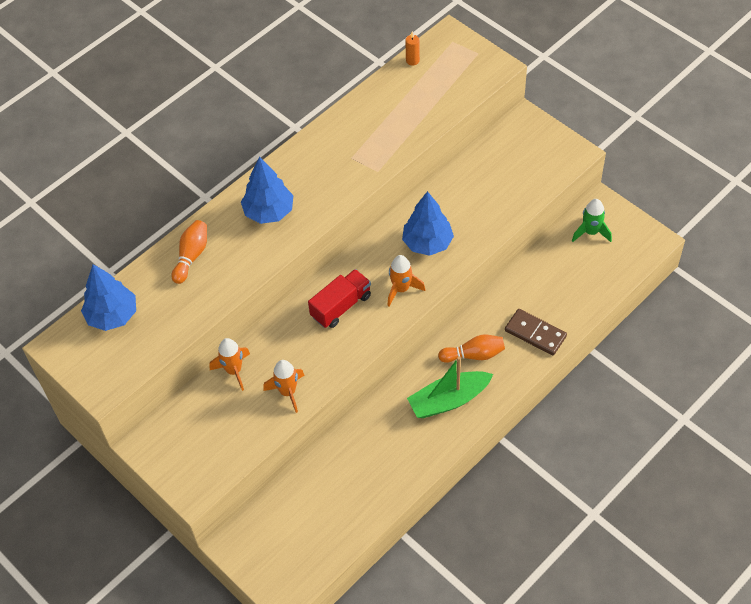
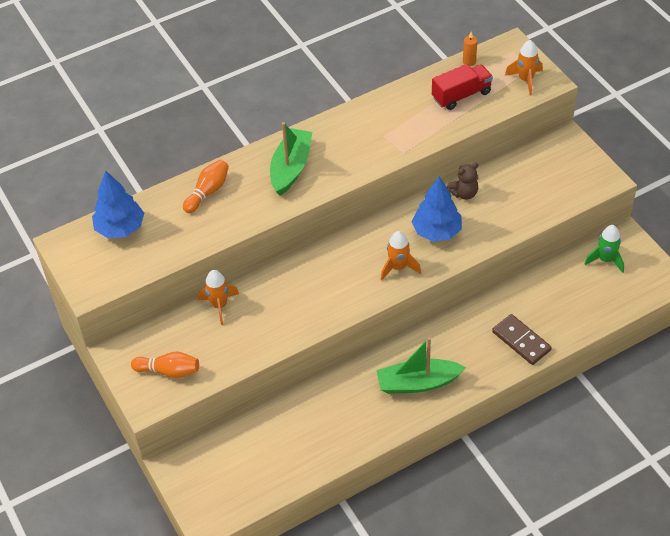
camera: 15 degrees right, 5 degrees down
blue tree [241,157,293,224] -> green boat [270,122,312,196]
orange rocket [263,360,304,413] -> orange rocket moved to [505,40,543,95]
red truck [308,269,371,328] -> red truck moved to [432,64,493,110]
orange bowling pin [438,335,505,363] -> orange bowling pin moved to [131,352,199,378]
none -> brown teddy bear [447,163,479,200]

